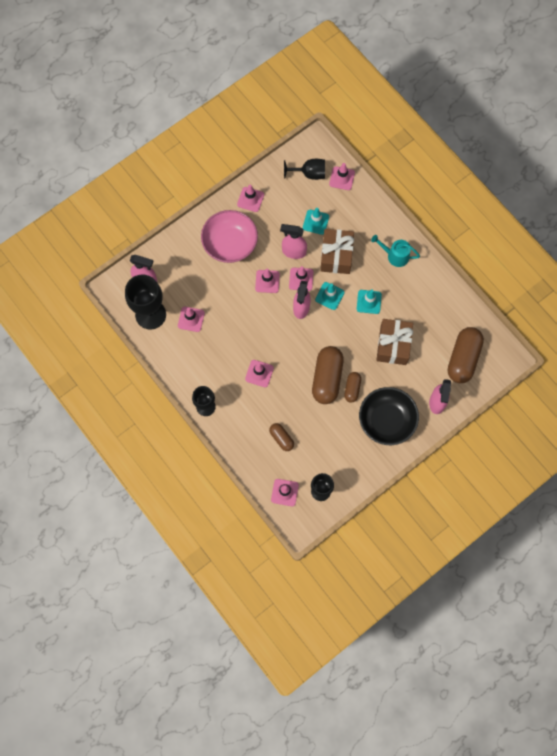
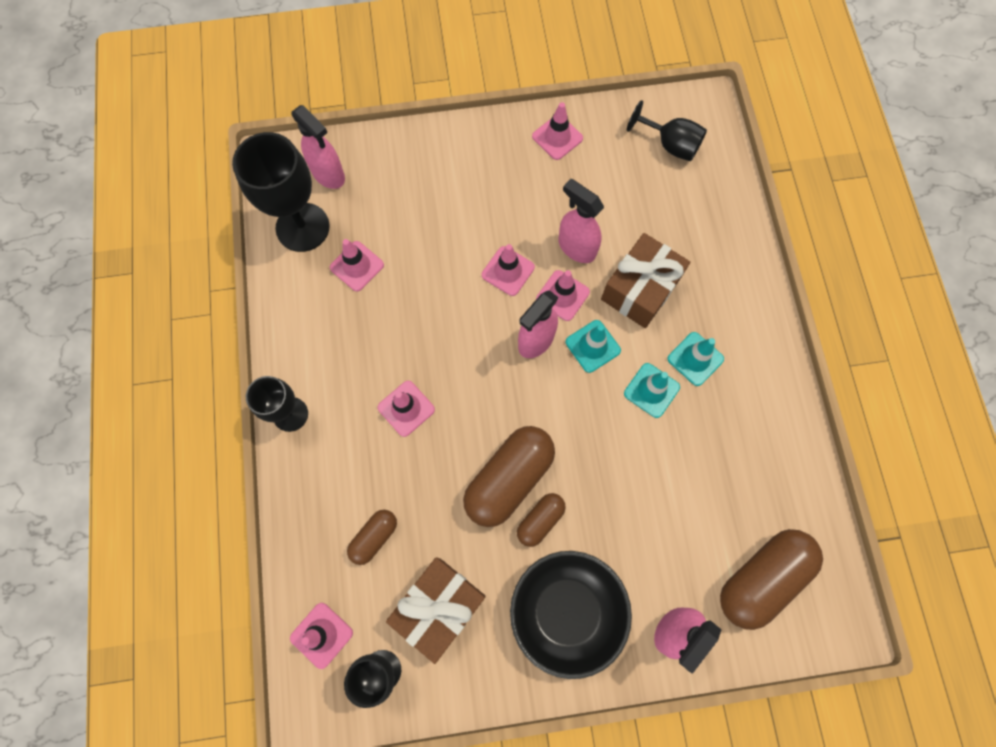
camera: 30 degrees right, 0 degrees up
pink bowl [201,210,258,263] -> none
brown capsule [269,423,294,451] -> brown capsule turned 45 degrees clockwise [347,510,397,565]
turquoise traffic cone [303,208,329,235] -> turquoise traffic cone moved to [668,332,724,386]
pink traffic cone [329,163,355,190] -> none
turquoise watering can [371,235,420,267] -> none
brown gift [376,319,413,365] -> brown gift moved to [386,557,486,664]

